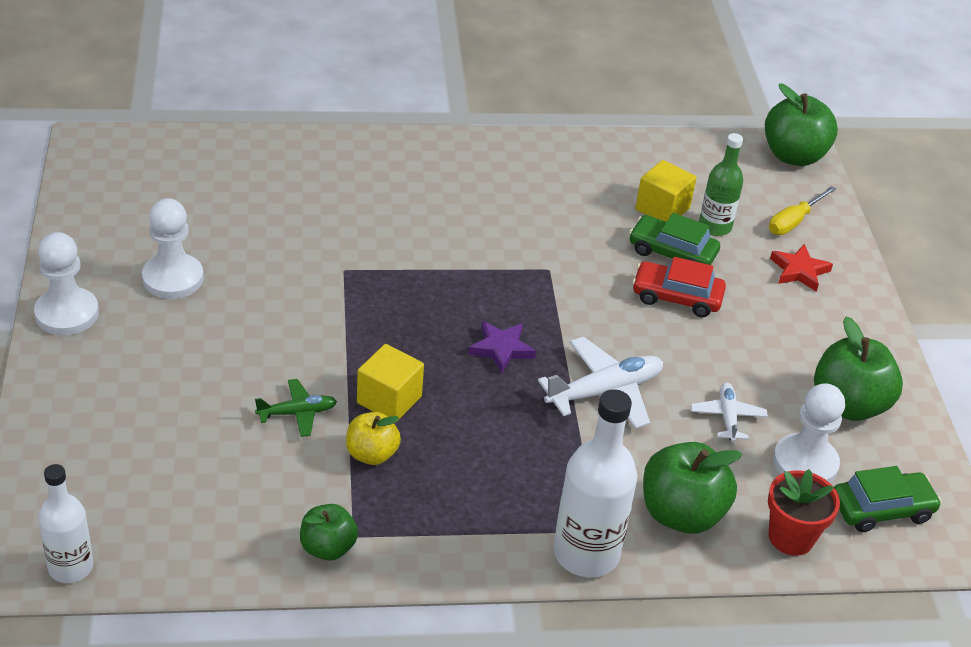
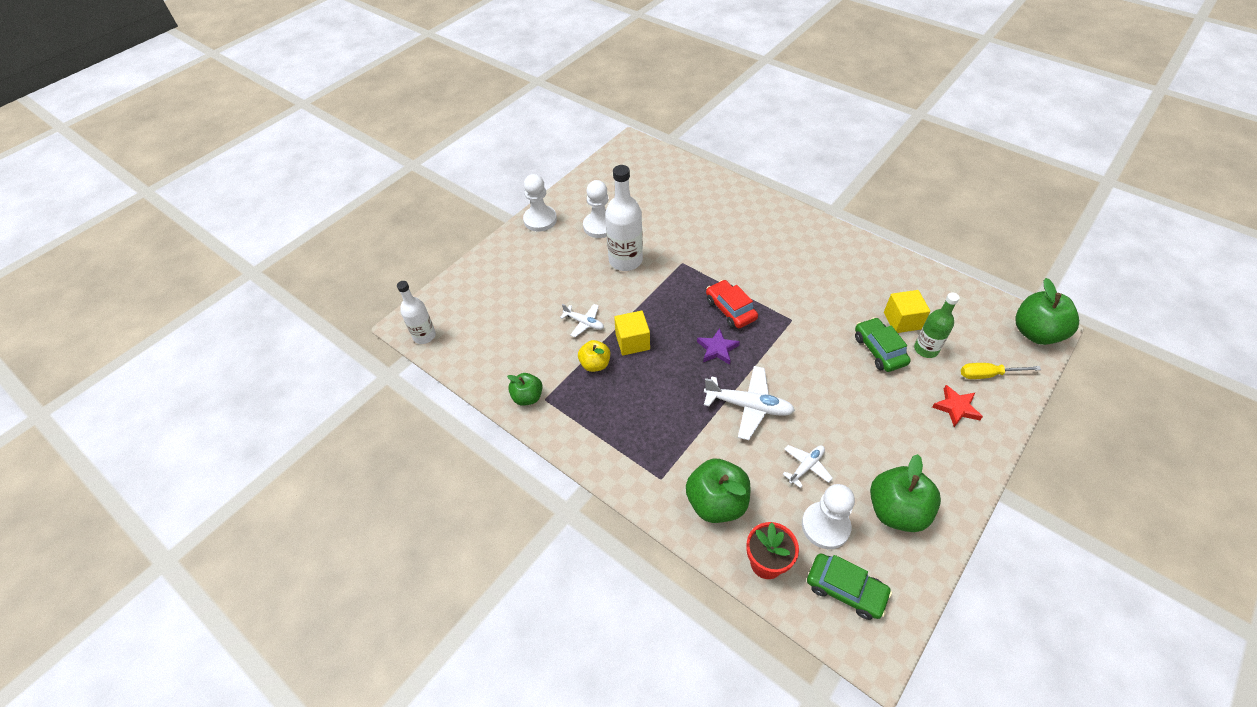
camera: 50 degrees right, 10 degrees up
green plane [255,379,337,437] -> white plane [560,304,604,337]
white bottle [553,389,637,577] -> white bottle moved to [605,165,643,271]
red car [632,257,726,317] -> red car moved to [706,280,758,328]

